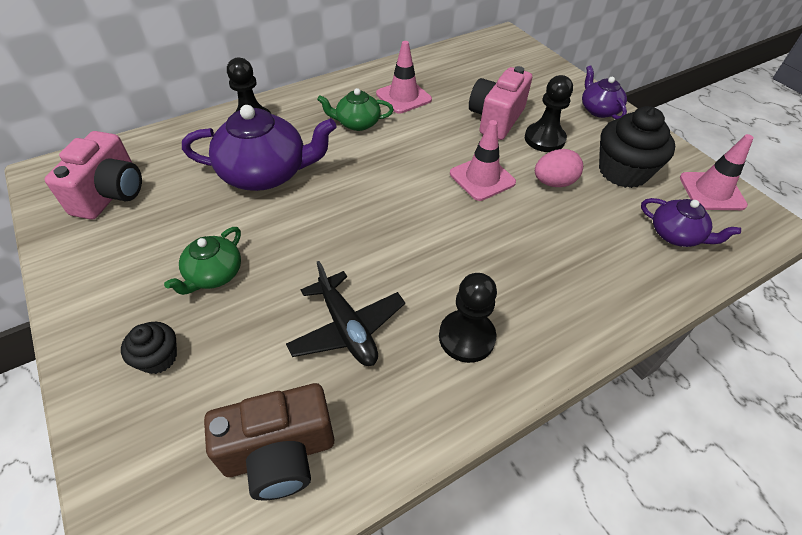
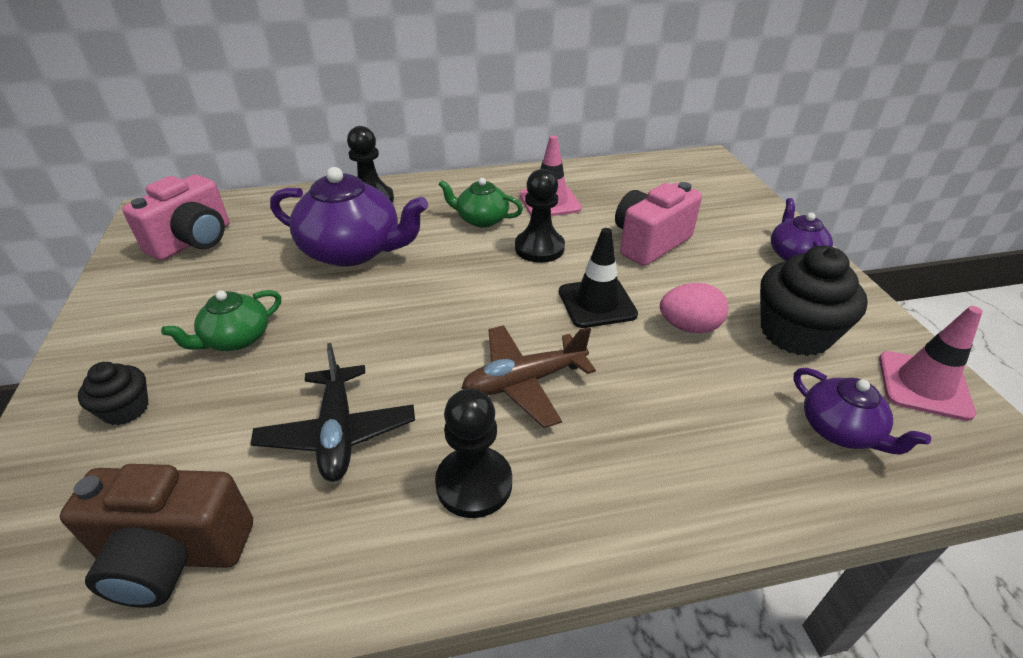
camera: 20 degrees right, 10 degrees down
pink traffic cone [450,120,516,201] -> black traffic cone [559,228,638,328]
black pawn [525,75,573,152] -> black pawn moved to [515,169,565,263]
none -> brown plane [462,325,596,428]

